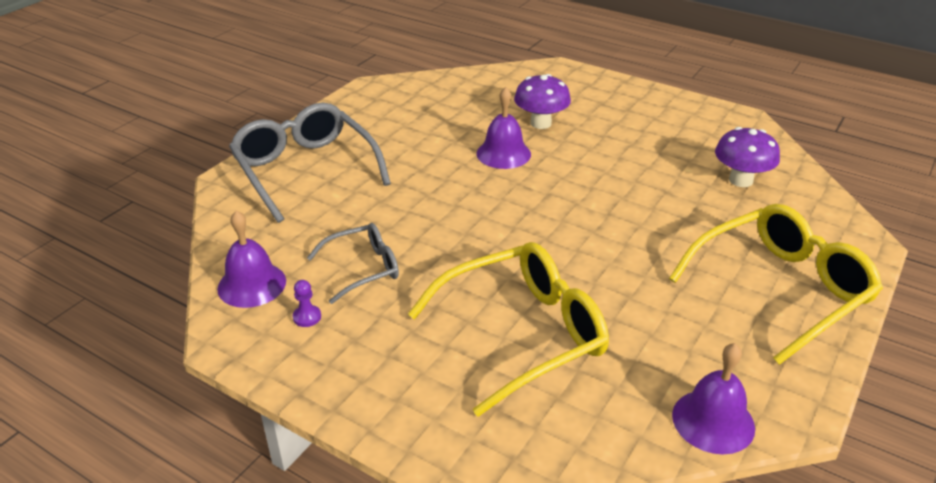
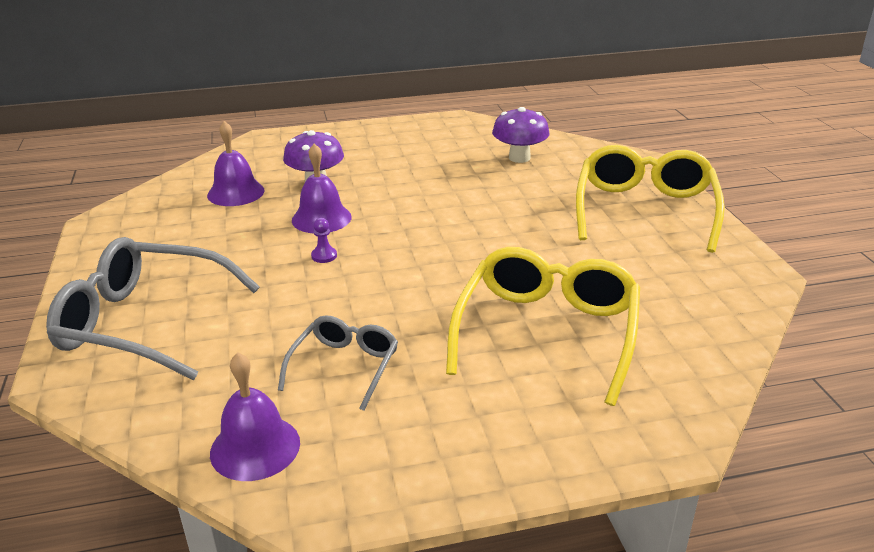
camera: 45 degrees left, 5 degrees down
purple pawn [293,280,321,327] -> purple pawn moved to [311,218,337,263]
purple bell [672,343,755,454] -> purple bell moved to [207,121,265,206]

